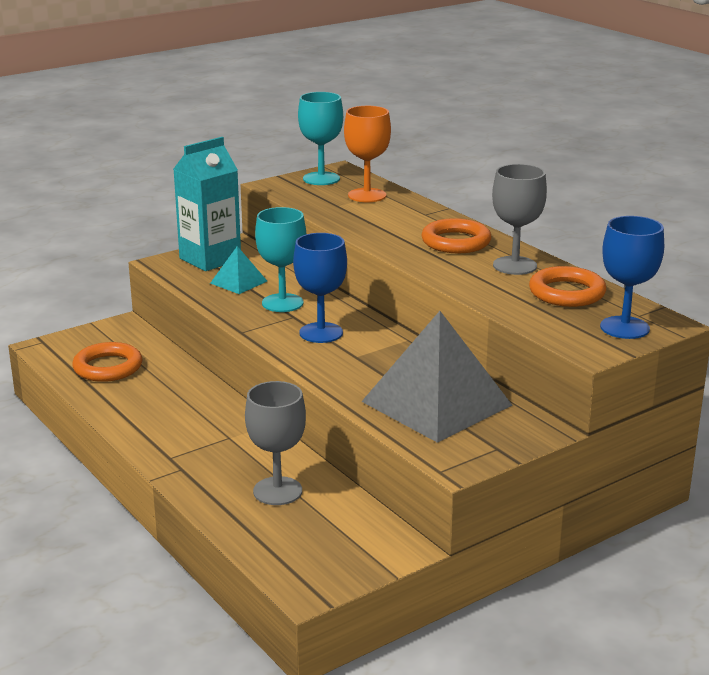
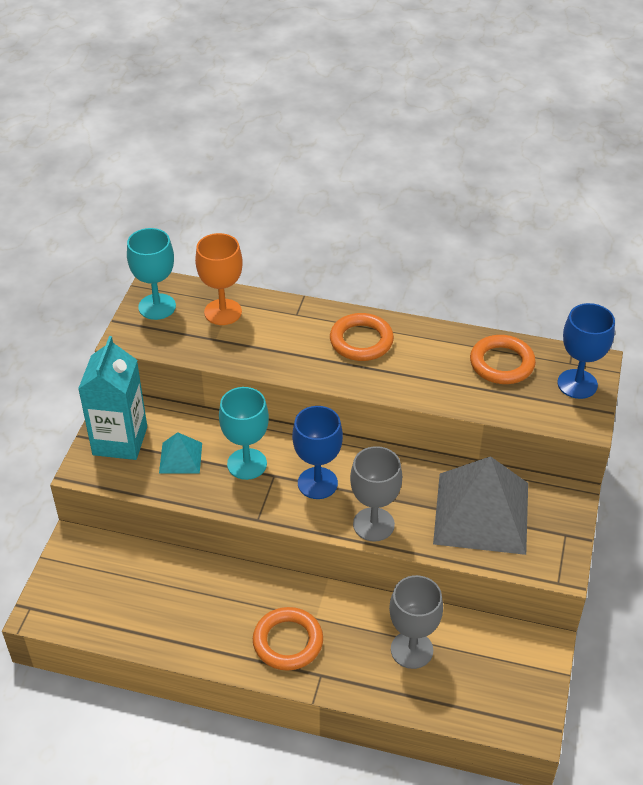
camera: 40 degrees left, 20 degrees up
orange ring [72,342,142,382] -> orange ring moved to [253,607,323,671]
grey goblet [492,164,547,275] -> grey goblet moved to [350,446,402,542]

